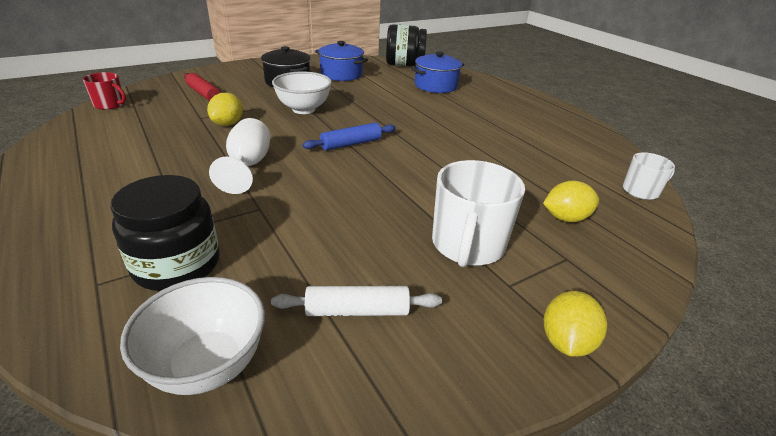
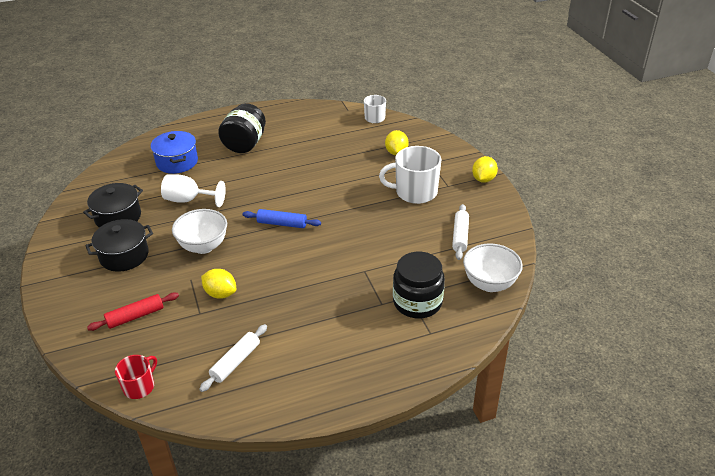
camera: 75 degrees left, 5 degrees up
white goblet [209,118,271,194] -> white goblet moved to [161,174,226,207]
blue rolling pin [303,123,396,151] -> blue rolling pin turned 60 degrees counterclockwise [243,209,321,228]
blue pot [315,41,368,81] -> black pot [83,183,143,228]
black jar [386,24,427,66] -> black jar moved to [218,103,266,153]
white mug [432,160,525,267] -> white mug turned 150 degrees clockwise [379,146,441,204]
yellow lemon [544,291,607,357] -> yellow lemon turned 75 degrees clockwise [472,156,498,183]
none -> white rolling pin [199,324,267,392]

